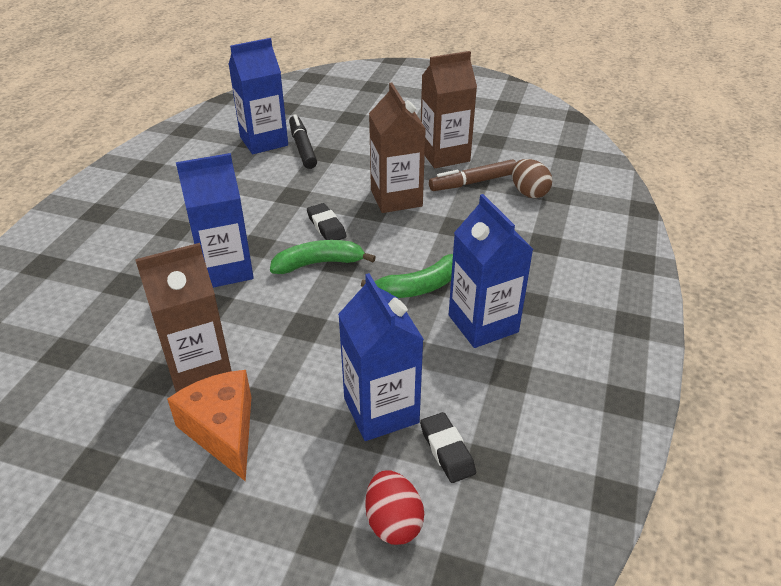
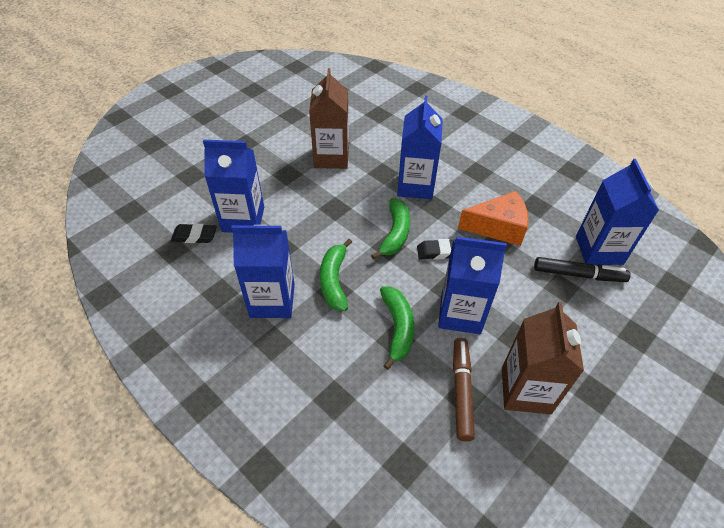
camera: 115 degrees right, 10 degrees up
orange cheese [167,370,251,482] -> orange cheese moved to [458,191,529,246]
red egg [365,470,424,545] -> none
brown carton [369,82,426,213] -> blue carton [438,236,507,334]
brown egg [512,159,552,198] -> none
none -> green banana [380,286,414,370]

